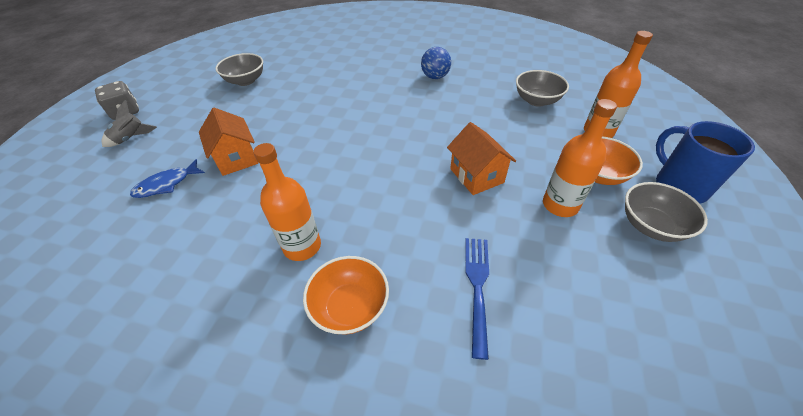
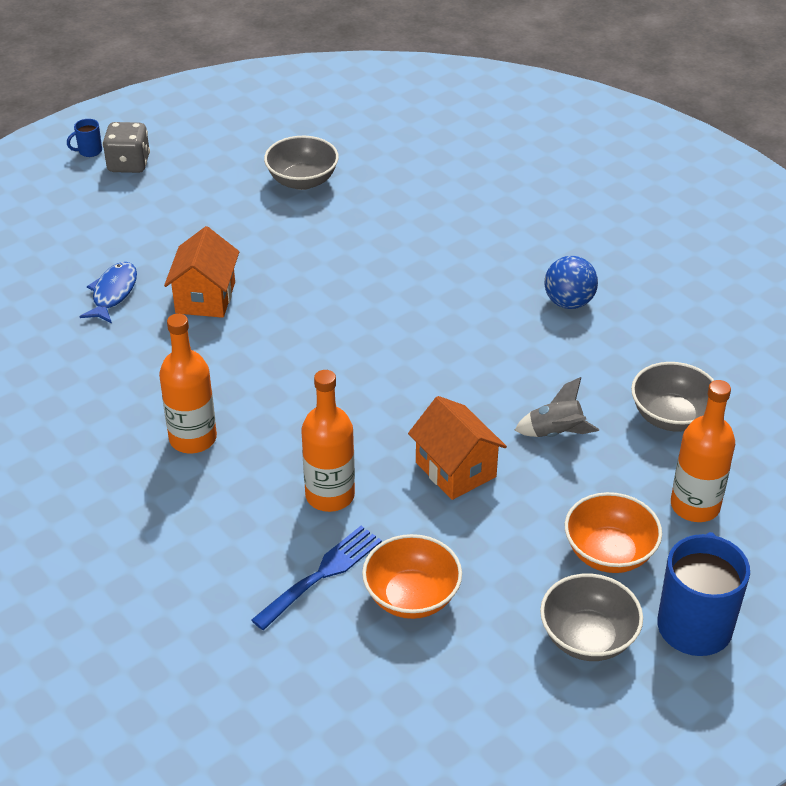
camera: 35 degrees right, 5 degrees down
grey rocket [102,100,157,147] -> grey rocket moved to [515,377,599,437]
blue fish [130,159,205,198] -> blue fish turned 105 degrees clockwise [80,262,137,323]
orange bowl [303,256,389,335] -> orange bowl moved to [362,534,462,619]
orange house [447,122,516,195] -> orange house turned 45 degrees counterclockwise [408,396,507,500]
orange bottle [543,99,617,217] -> orange bottle moved to [301,370,355,512]
none -> blue mug [67,119,102,157]

